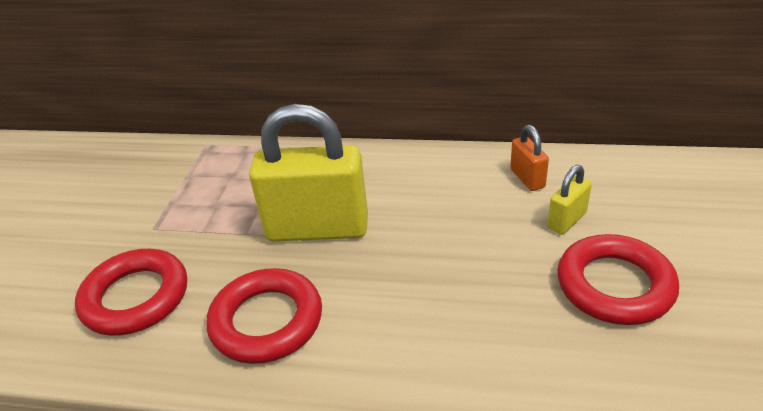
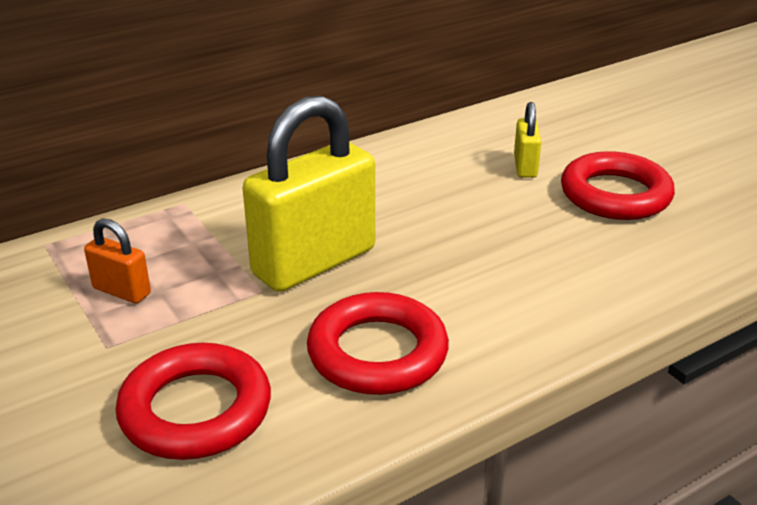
camera: 45 degrees left, 5 degrees down
orange padlock [510,125,549,191] -> orange padlock moved to [84,218,151,303]

